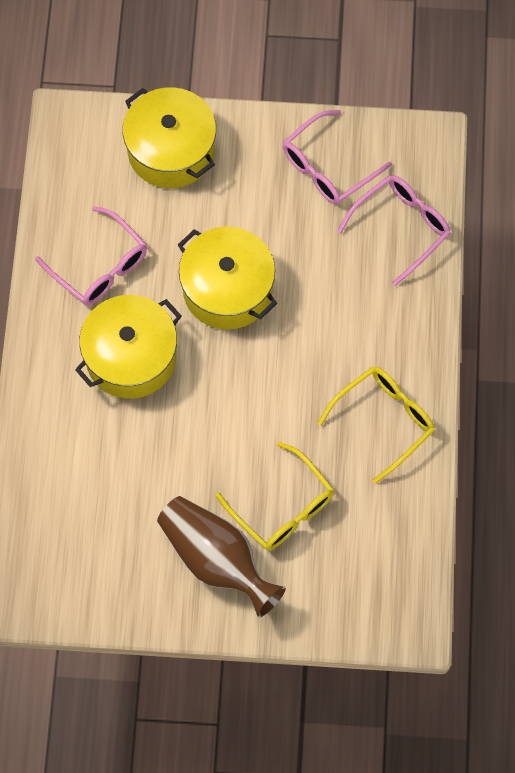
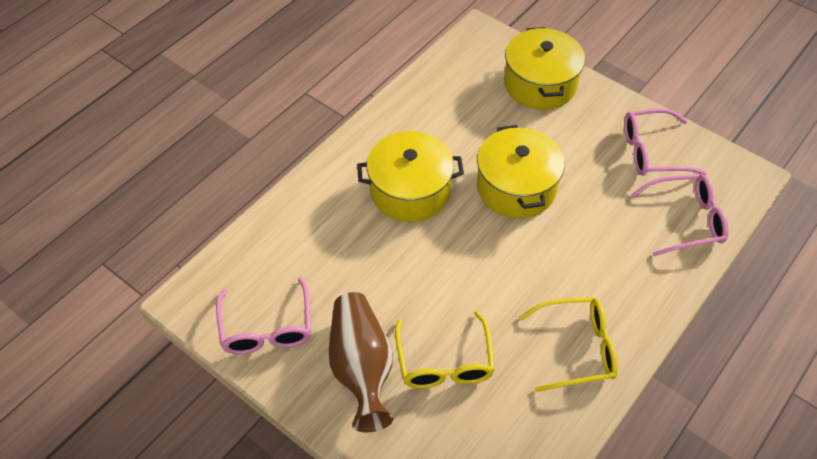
camera: 35 degrees right, 15 degrees down
pink glasses [35,206,147,305] -> pink glasses moved to [216,278,311,355]

